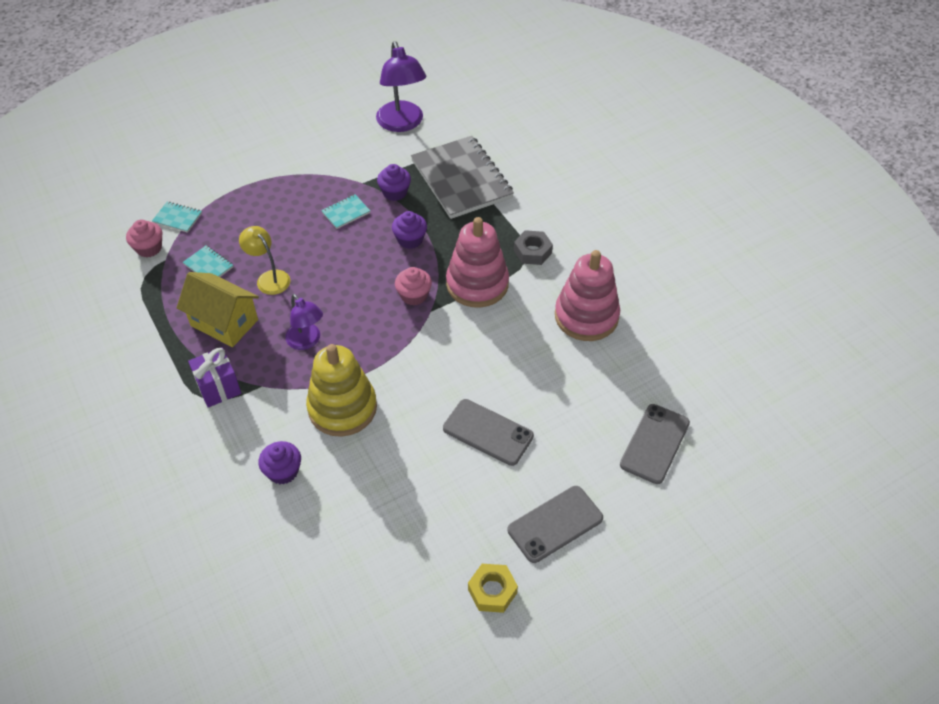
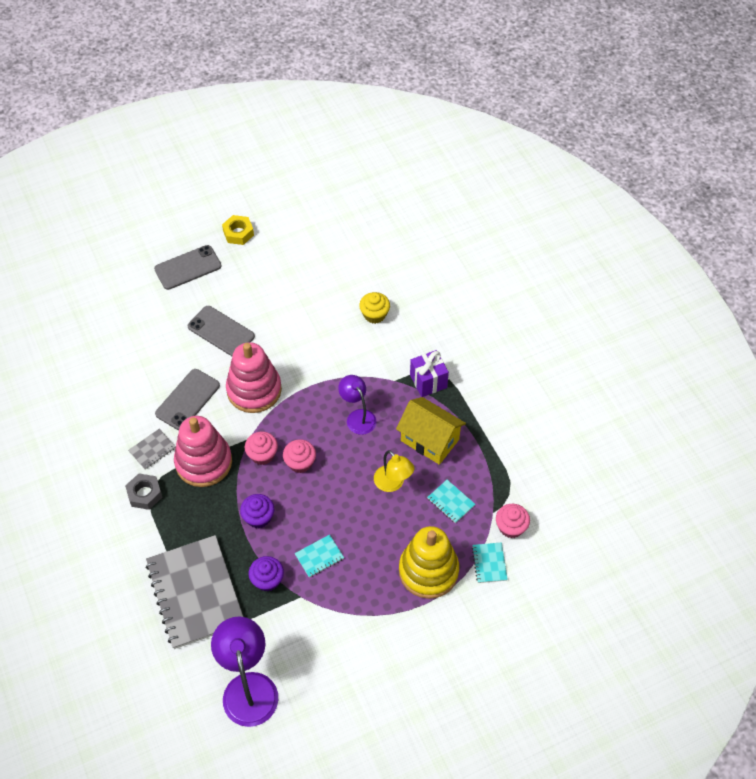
camera: 175 degrees left, 5 degrees up
turquoise notebook [152,202,202,233] -> turquoise notebook turned 60 degrees clockwise [472,542,508,583]
purple cupcake [258,441,301,484] -> yellow cupcake [359,292,390,324]
yellow stacking toy [306,344,377,437] -> yellow stacking toy moved to [399,526,459,599]
pink stacking toy [555,250,620,341] -> pink stacking toy moved to [226,342,282,413]
grey phone [620,404,690,484] -> grey phone moved to [155,369,220,430]
none -> grey notebook [128,428,176,470]
none -> pink cupcake [283,439,316,473]

